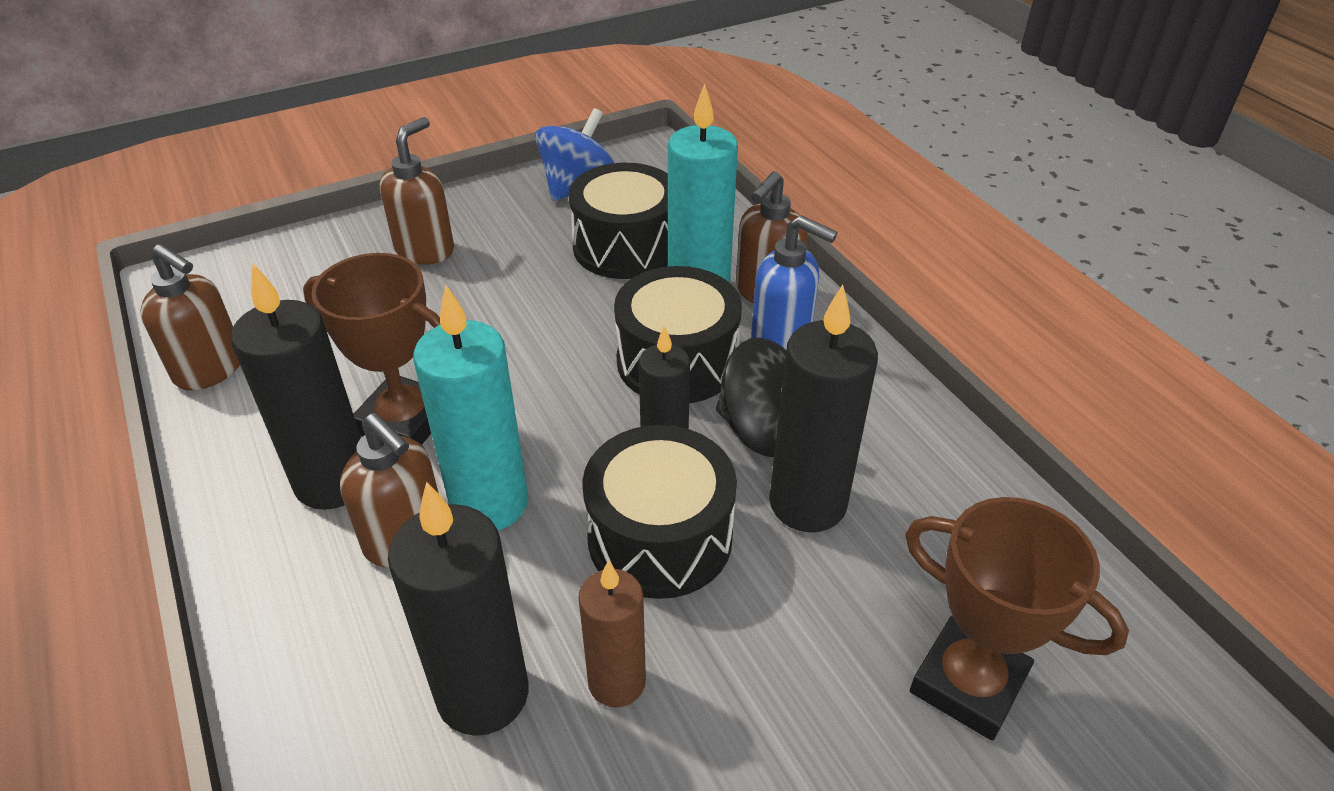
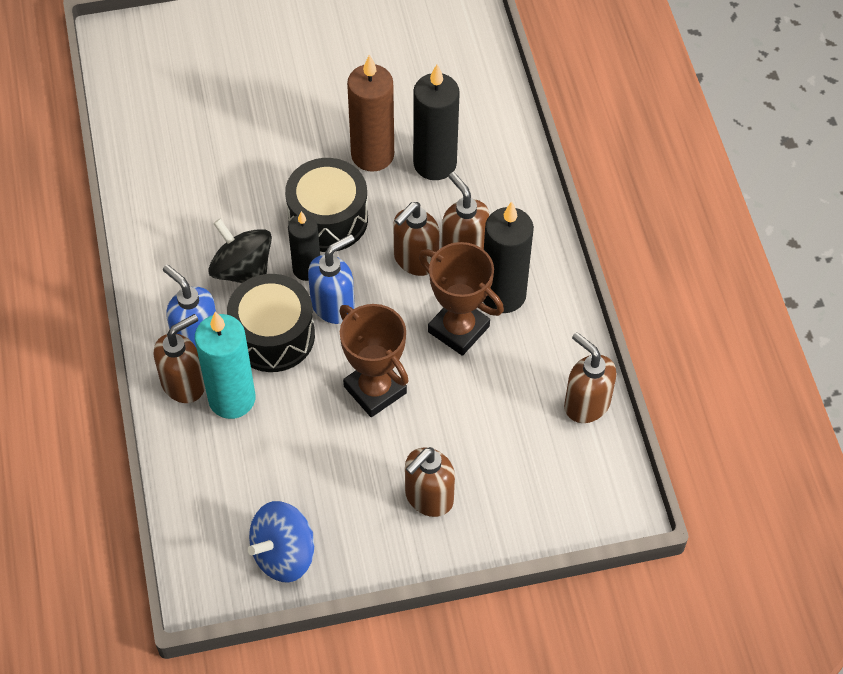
camera: 165 degrees left, 15 degrees up
turquoise candle [413,285,528,531] -> brown soap dispenser [393,202,440,276]
black drum [568,163,668,279] -> none
brown candle [578,560,646,708] -> brown candle [347,55,394,172], size x1.58
black candle [769,284,878,532] -> none
brown trophy [905,497,1129,741] -> brown trophy moved to [339,304,408,417]
none -> blue soap dispenser [308,234,355,324]

